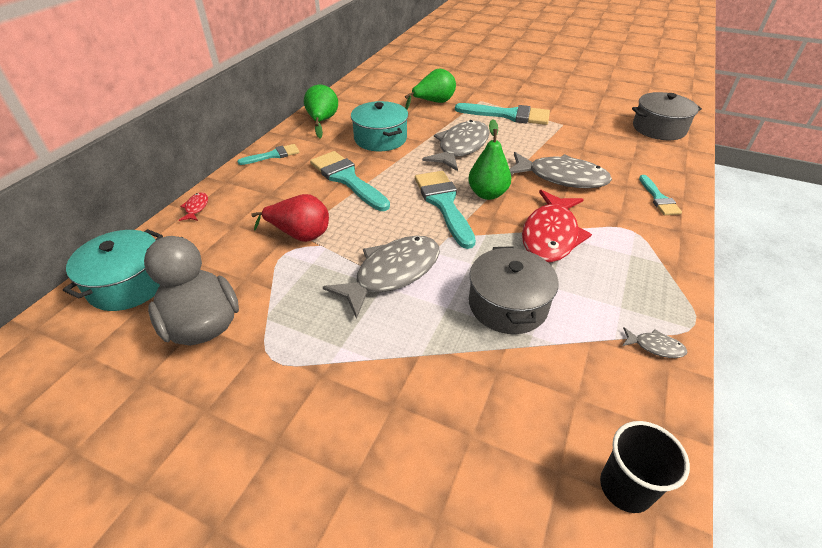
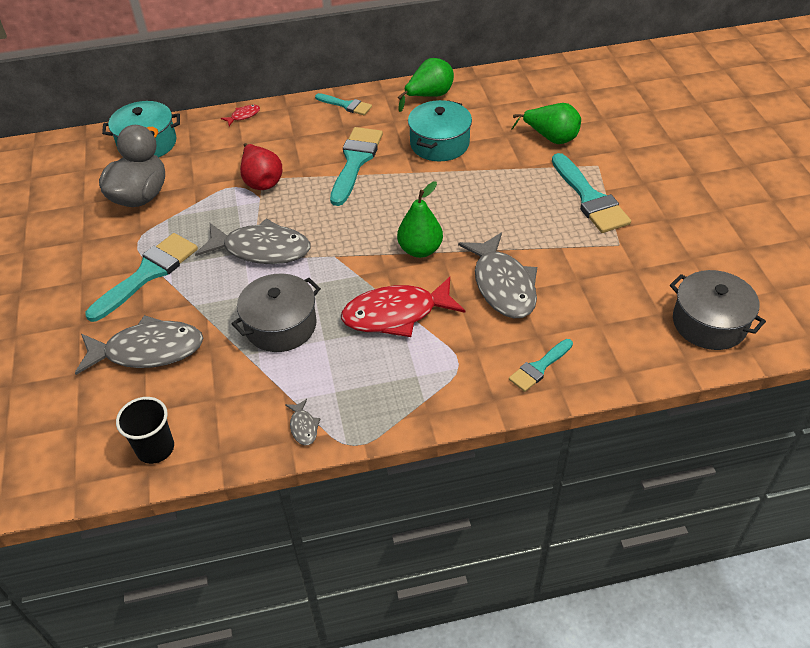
camera: 55 degrees right, 5 degrees up
turquoise brush [415,171,476,249] -> turquoise brush moved to [85,233,198,322]
grey fish [422,120,489,171] -> grey fish moved to [75,315,203,375]

